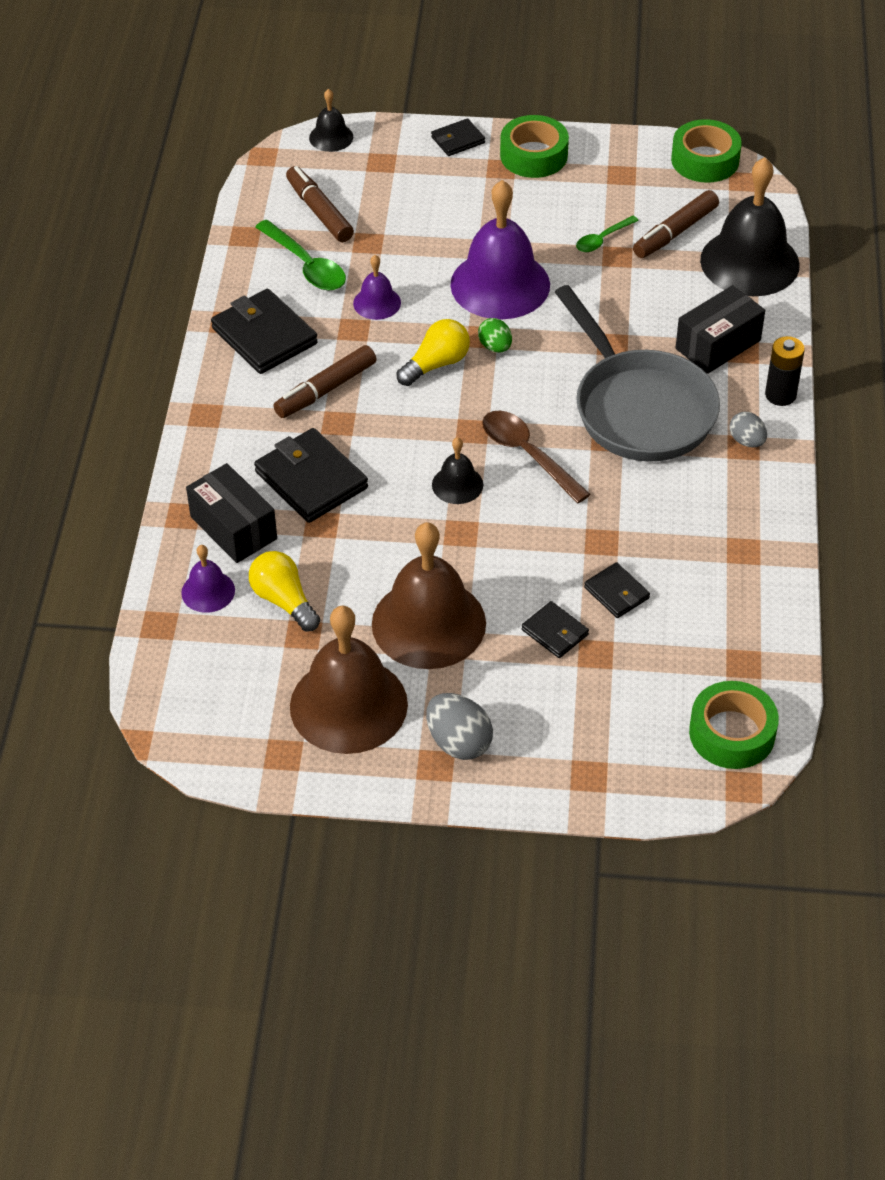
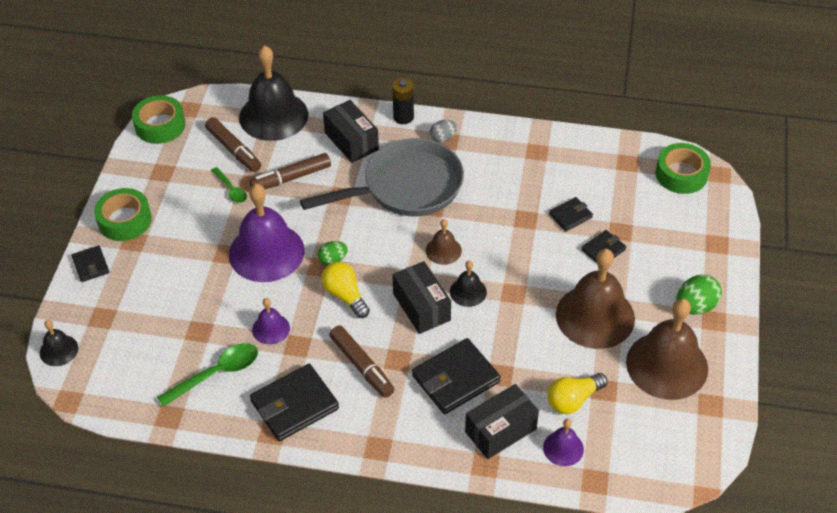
camera: 85 degrees left, 0 degrees up
brown marker [286,166,354,242] -> brown marker moved to [250,153,331,189]
grey egg [426,693,493,760] -> green egg [676,275,722,315]
brown spoon [482,411,590,503] -> brown bell [426,219,462,265]
none -> black box [393,261,451,334]

